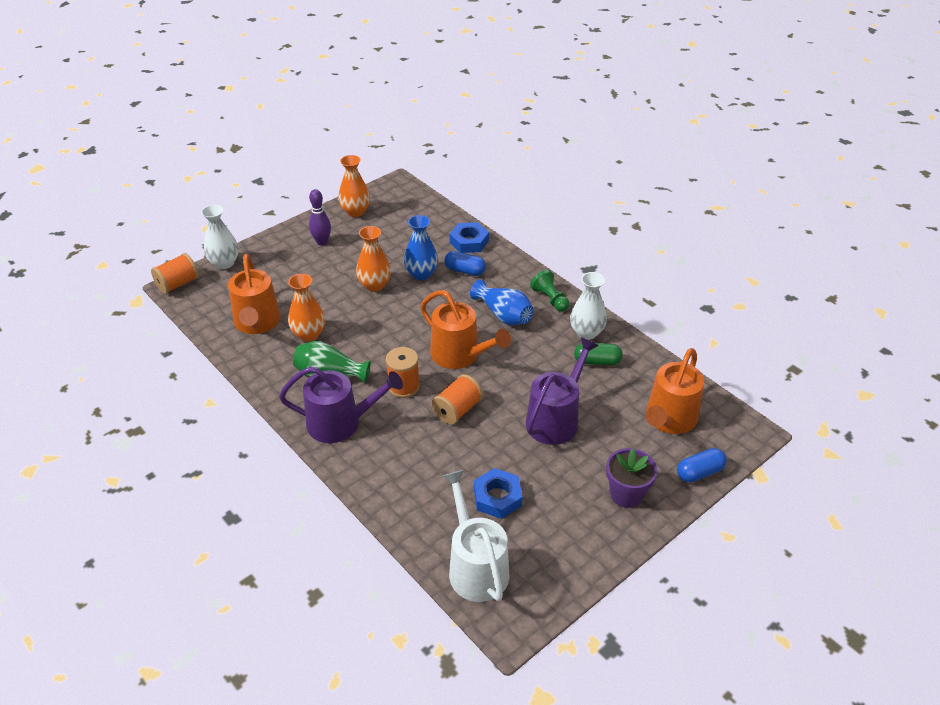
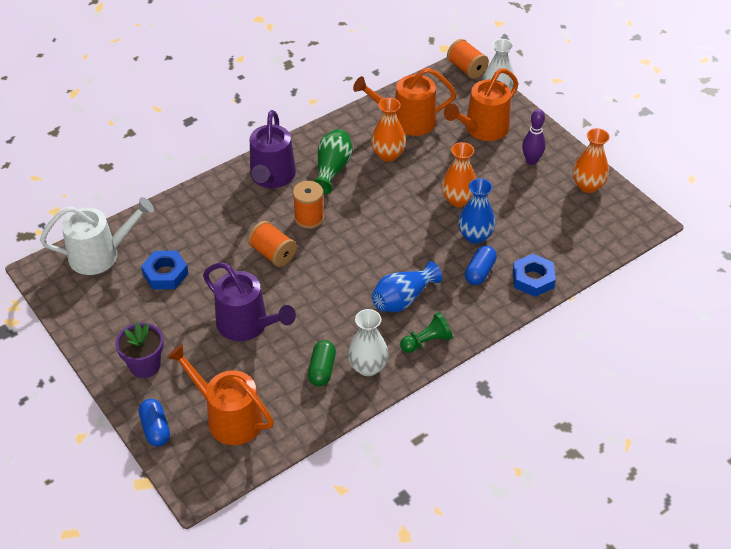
camera: 95 degrees right, 5 degrees up
orange watering can [420,290,511,369] -> orange watering can moved to [444,68,519,141]

